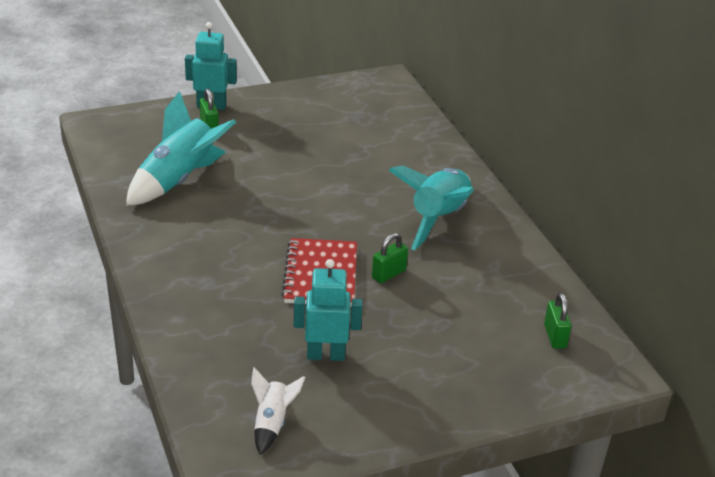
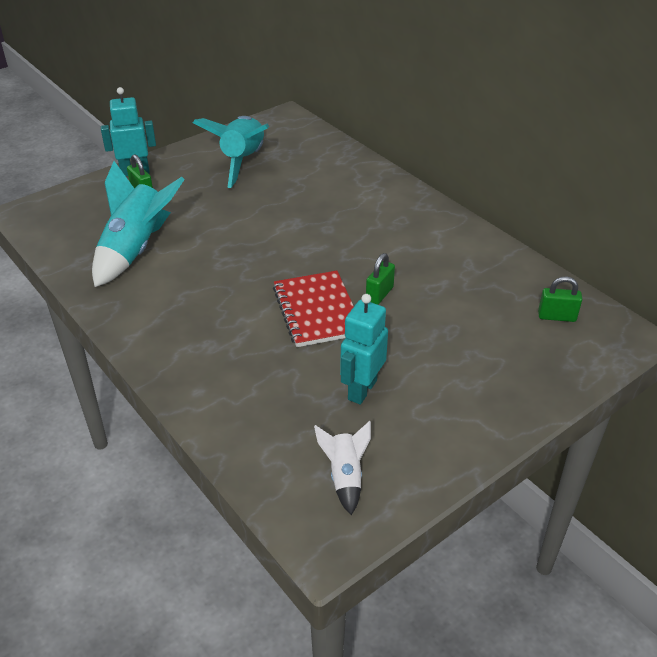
camera: 15 degrees left, 5 degrees up
turquoise robot [294,259,362,361] -> turquoise robot turned 45 degrees counterclockwise [340,294,388,405]
turquoise rocket [388,166,474,250] -> turquoise rocket moved to [193,116,269,188]
green padlock [544,293,572,349] -> green padlock turned 60 degrees counterclockwise [538,276,582,322]

